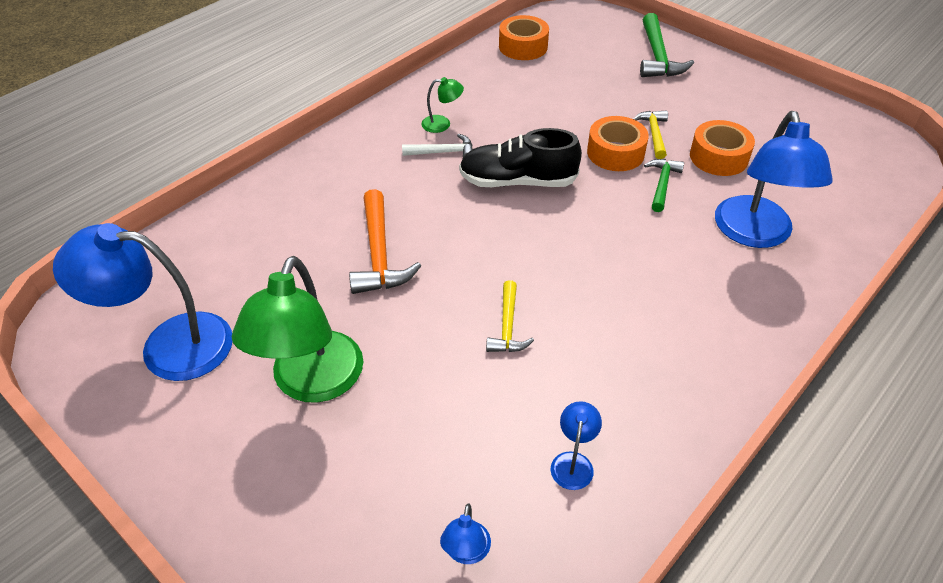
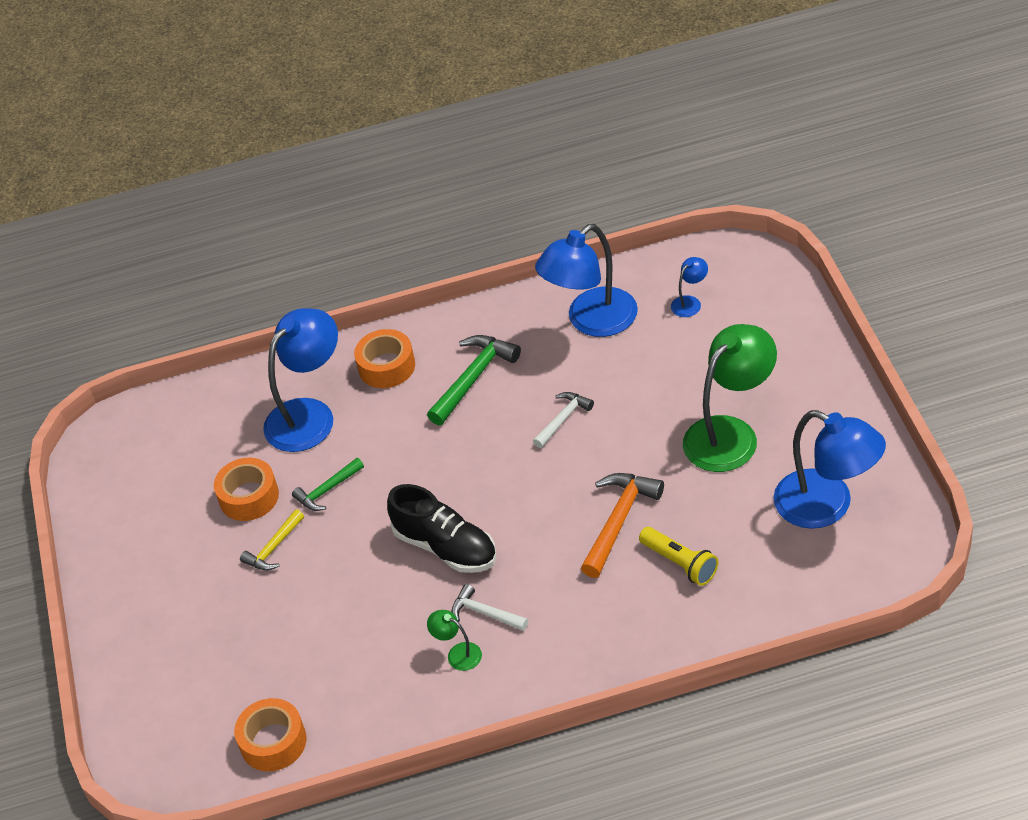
camera: 140 degrees left, 0 degrees up
yellow hammer [486,280,534,352] -> white hammer [533,392,594,448]
blue lamp [551,401,602,490] -> blue lamp [535,224,638,337], size x2.30
orange tape [587,116,649,171] -> orange tape moved to [354,329,415,388]
green hammer [640,13,694,77] -> green hammer moved to [427,335,521,425]
none -> yellow flashlight [639,527,718,586]

